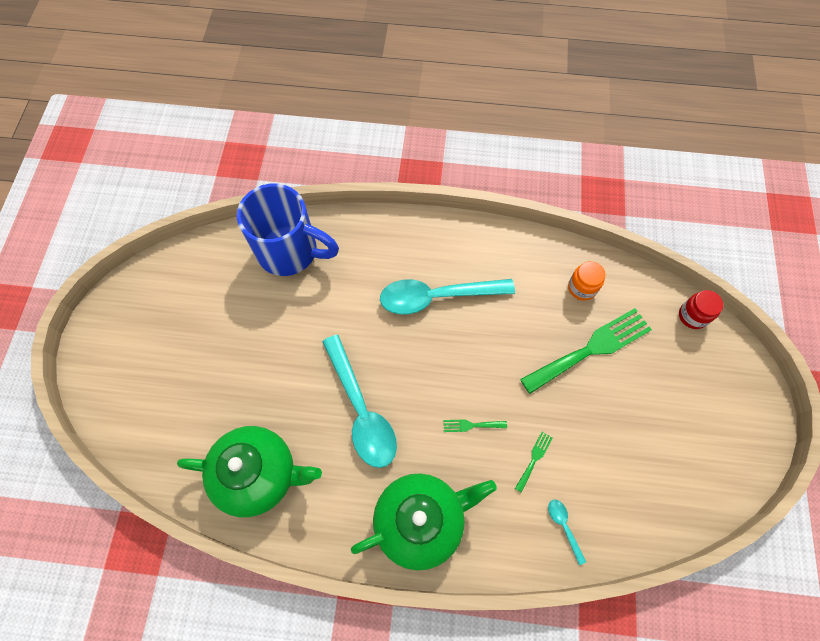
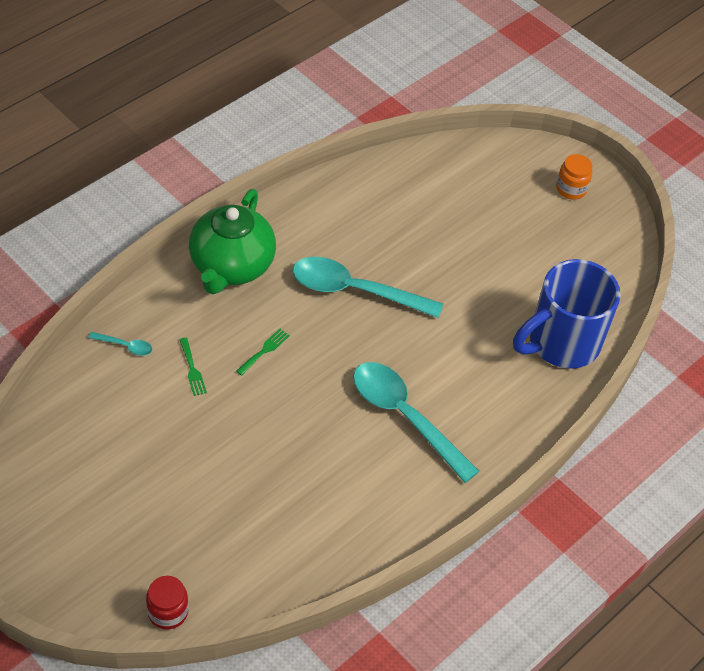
camera: 125 degrees right, 15 degrees down
green teapot [177,426,322,517] -> none
turquoise spoon [380,279,515,315] -> turquoise spoon turned 75 degrees counterclockwise [353,362,479,483]
green fork [520,308,652,394] -> none
orange jar [568,261,605,301] -> orange jar moved to [556,154,592,200]

